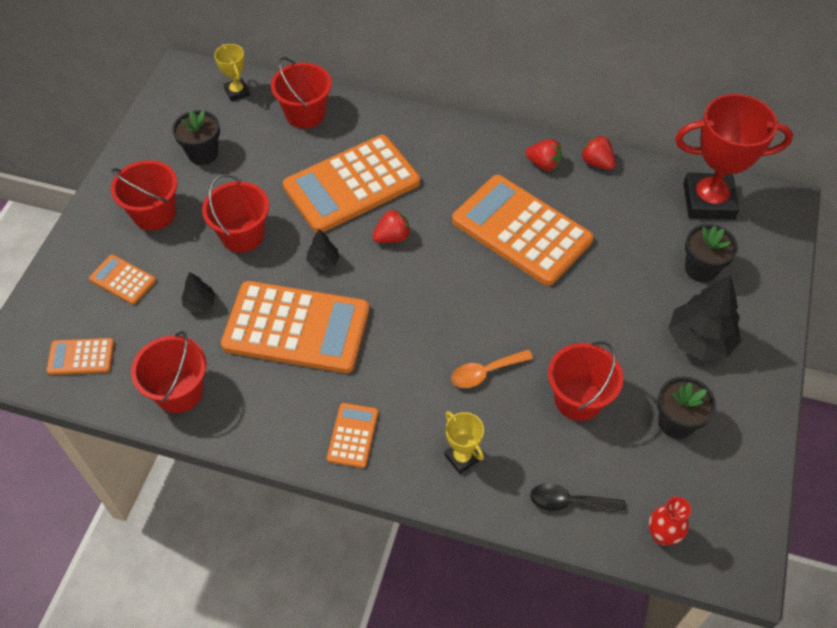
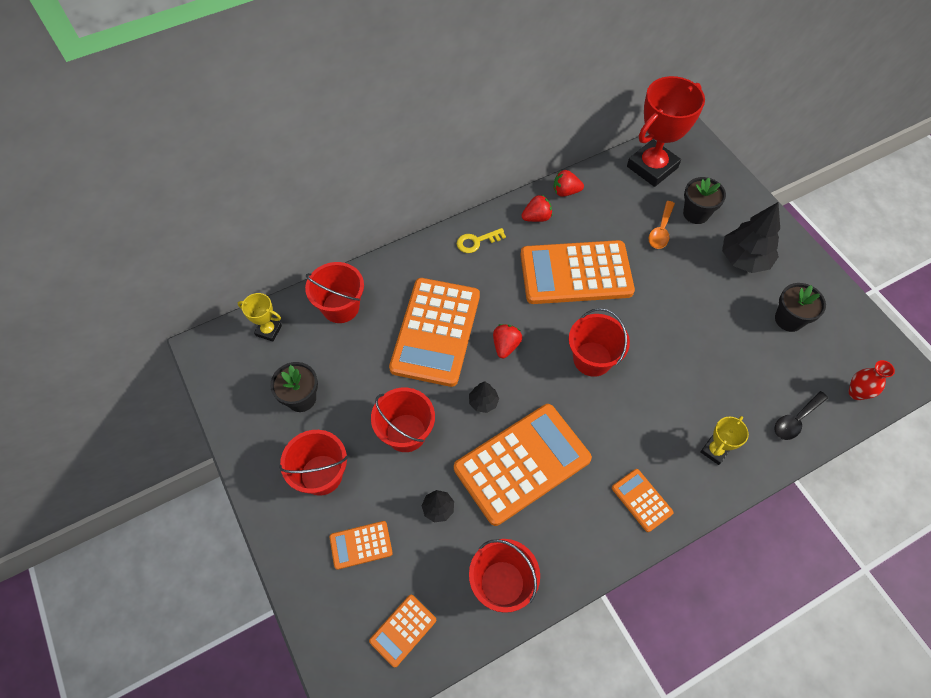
camera: 45 degrees left, 5 degrees up
yellow trophy [444,411,484,474] -> yellow trophy turned 60 degrees counterclockwise [700,416,749,465]
orange spoon [451,350,533,388] -> orange spoon moved to [649,201,675,249]
red bucket [548,341,623,421] -> red bucket moved to [569,308,630,377]
none -> yellow key [457,228,506,253]

